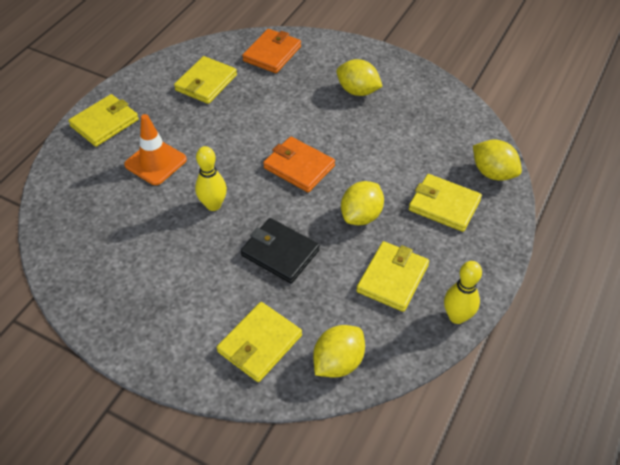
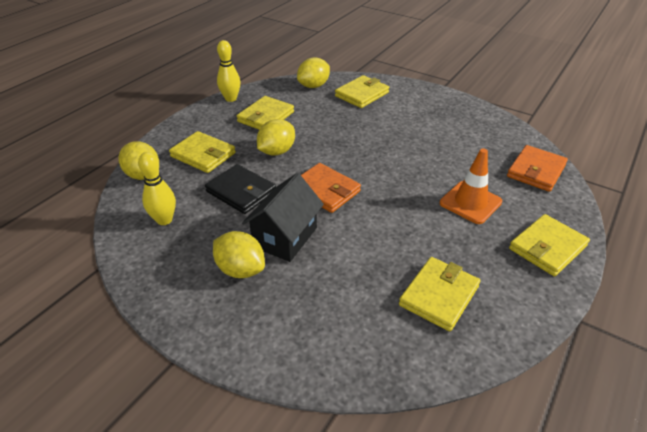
camera: 175 degrees left, 10 degrees down
yellow bowling pin [195,146,227,211] -> yellow bowling pin moved to [138,152,176,225]
black wallet [241,218,320,283] -> black wallet moved to [205,164,276,214]
orange wallet [242,29,301,73] -> orange wallet moved to [507,145,568,192]
none -> black house [242,173,324,262]

